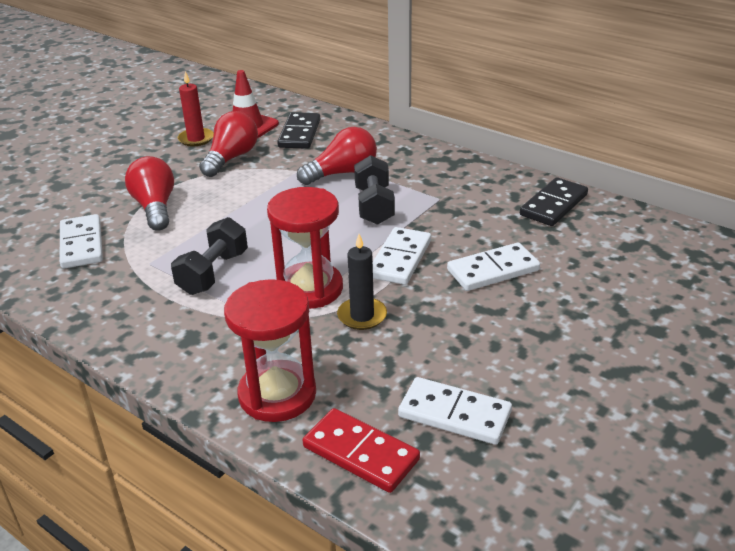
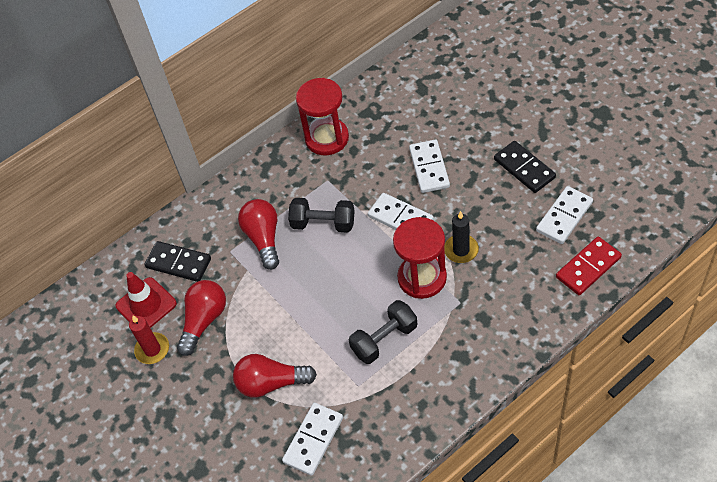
camera: 70 degrees left, 20 degrees up
white domino [59,214,103,269] -> white domino turned 60 degrees counterclockwise [282,403,343,476]
black dumbbell [171,217,248,295] -> black dumbbell turned 75 degrees counterclockwise [349,300,417,364]
red light bulb [199,111,258,177] -> red light bulb turned 75 degrees clockwise [177,280,226,356]
red hourglass [224,279,316,422] -> red hourglass moved to [296,78,349,155]
black domino [520,177,588,226] -> black domino moved to [494,141,556,193]

